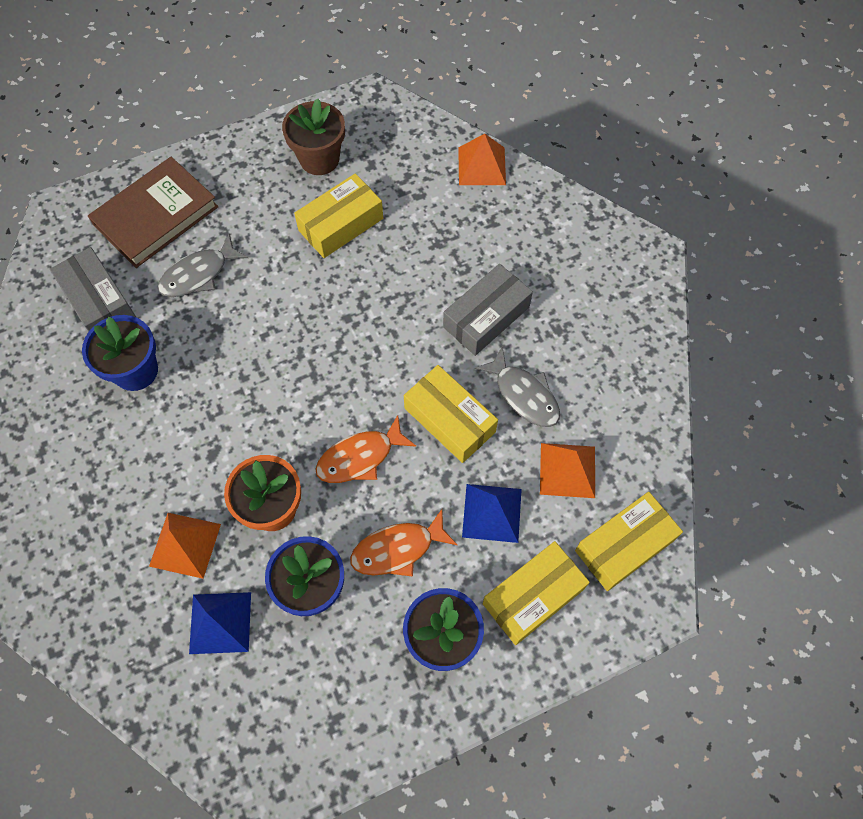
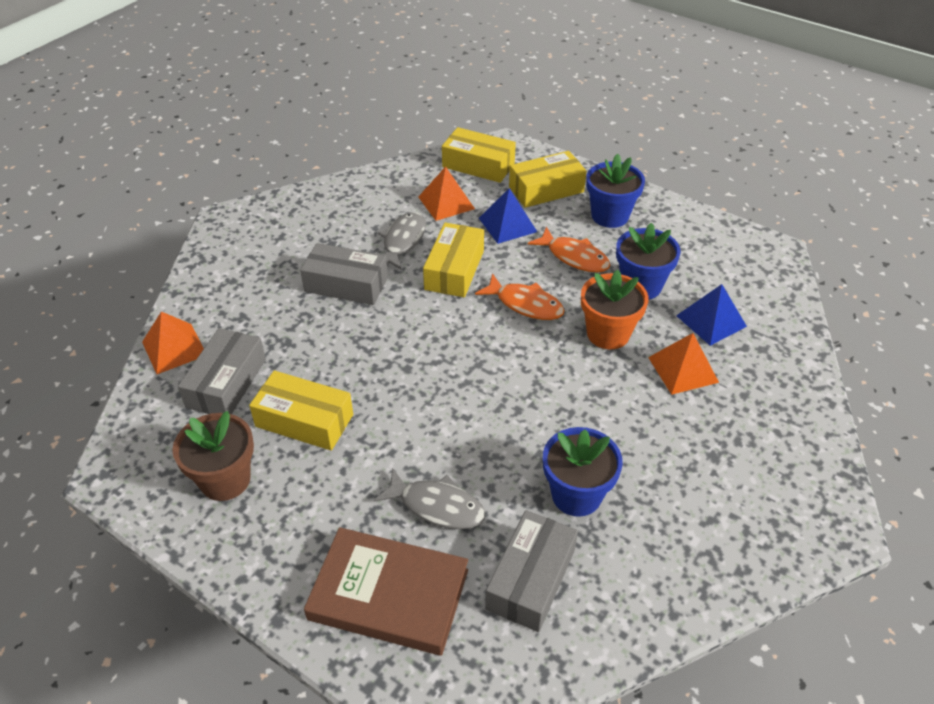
camera: 120 degrees left, 20 degrees down
yellow box [483,541,590,645] -> yellow box turned 45 degrees counterclockwise [509,151,587,208]
none -> grey box [178,328,266,414]

